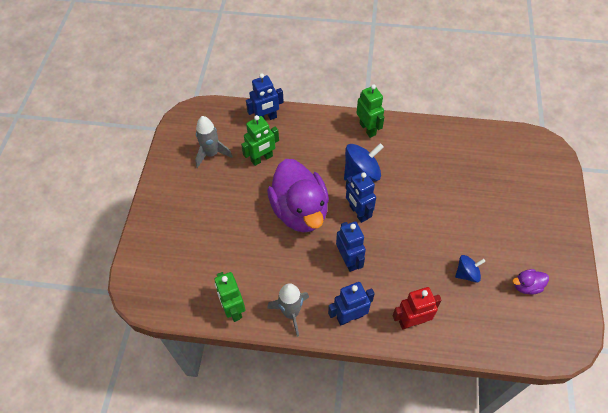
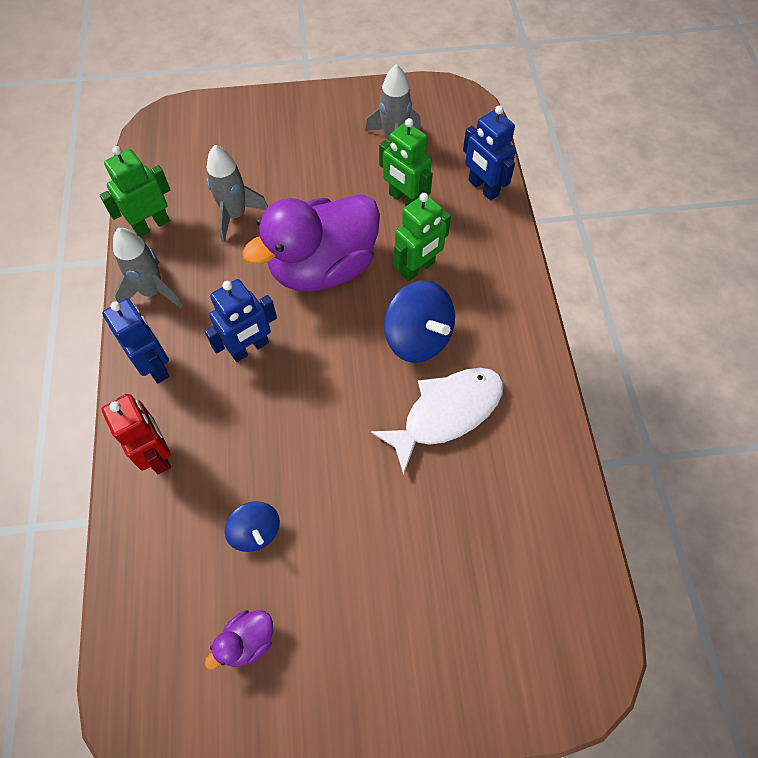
camera: 75 degrees right, 5 degrees up
blue robot [346,171,376,223] -> none
green robot [357,84,384,138] -> green robot moved to [394,193,451,282]
purple duck [512,269,549,295] -> purple duck turned 105 degrees counterclockwise [205,610,273,670]
none -> grey rocket [206,145,268,242]
none -> white fish [371,368,504,475]

